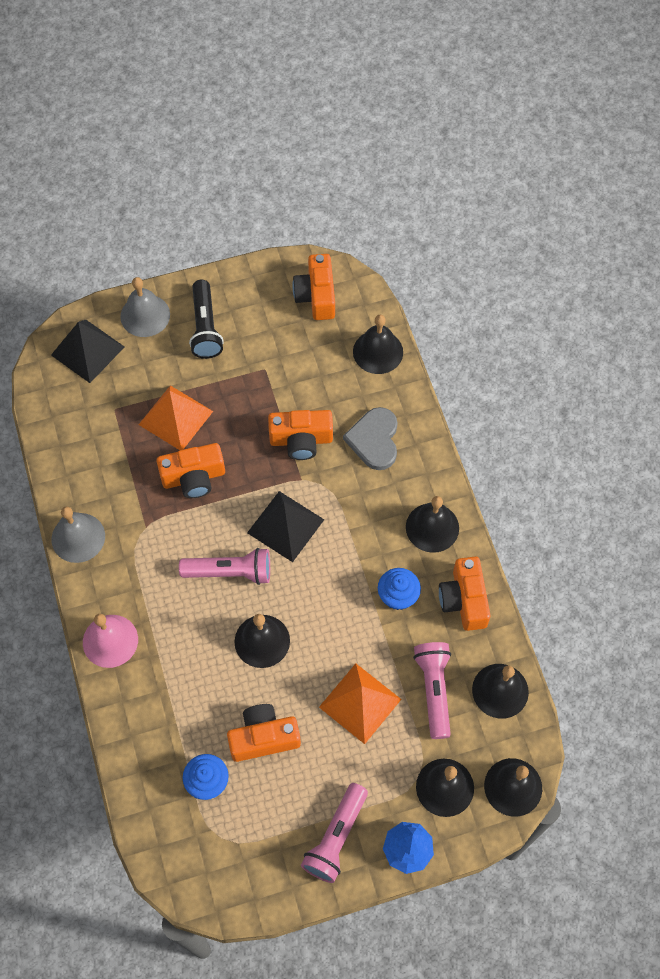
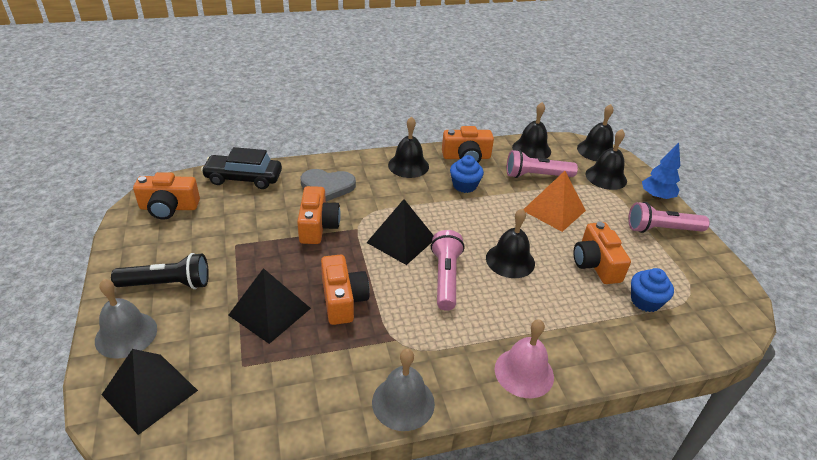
camera: 90 degrees left, 25 degrees down
orange pyramid [138,385,213,450] -> black pyramid [228,268,311,344]
pink flashlight [301,783,368,883] -> pink flashlight turned 150 degrees clockwise [628,202,710,233]
black bell [353,315,403,374] -> black car [201,147,282,189]

